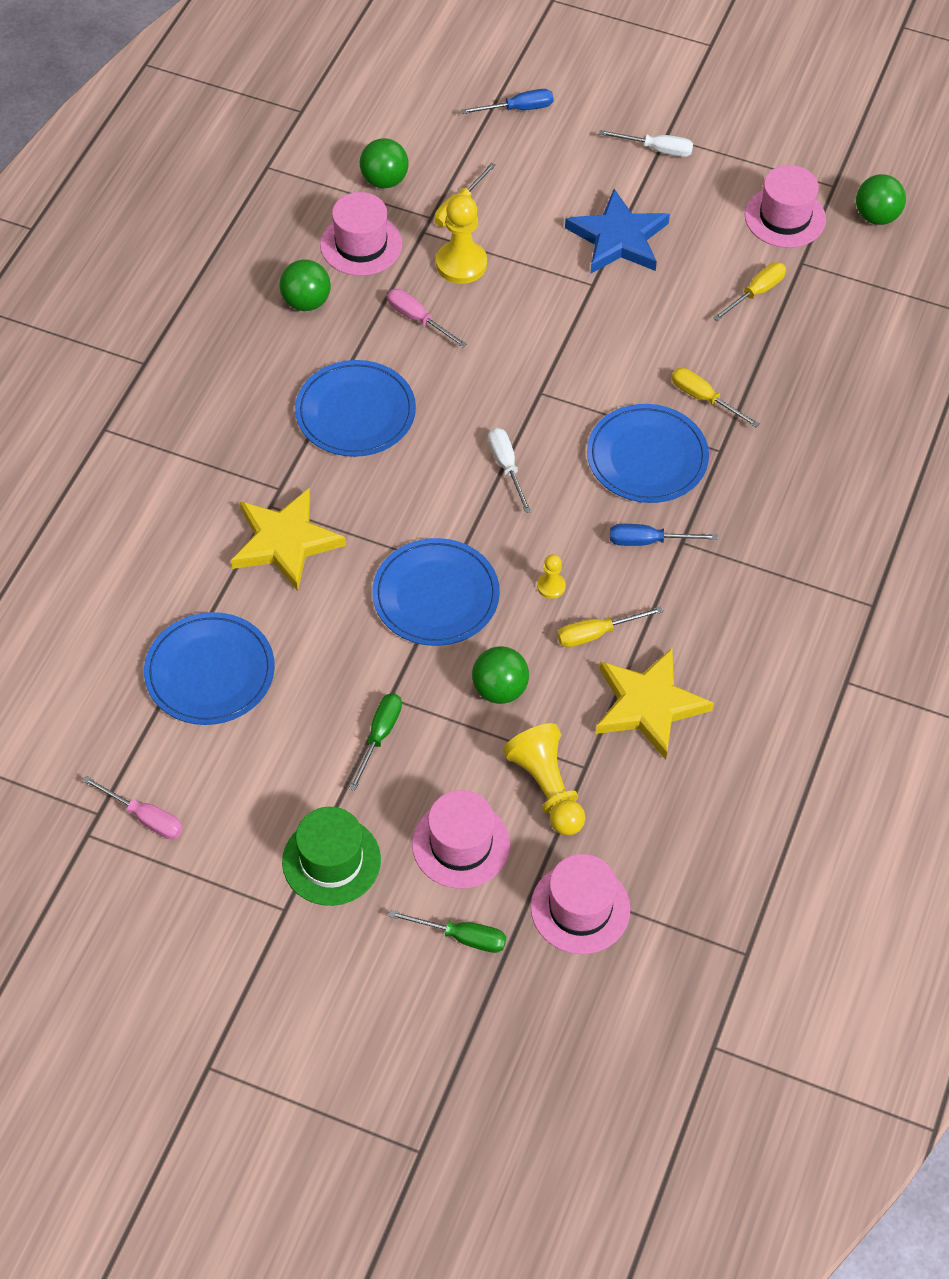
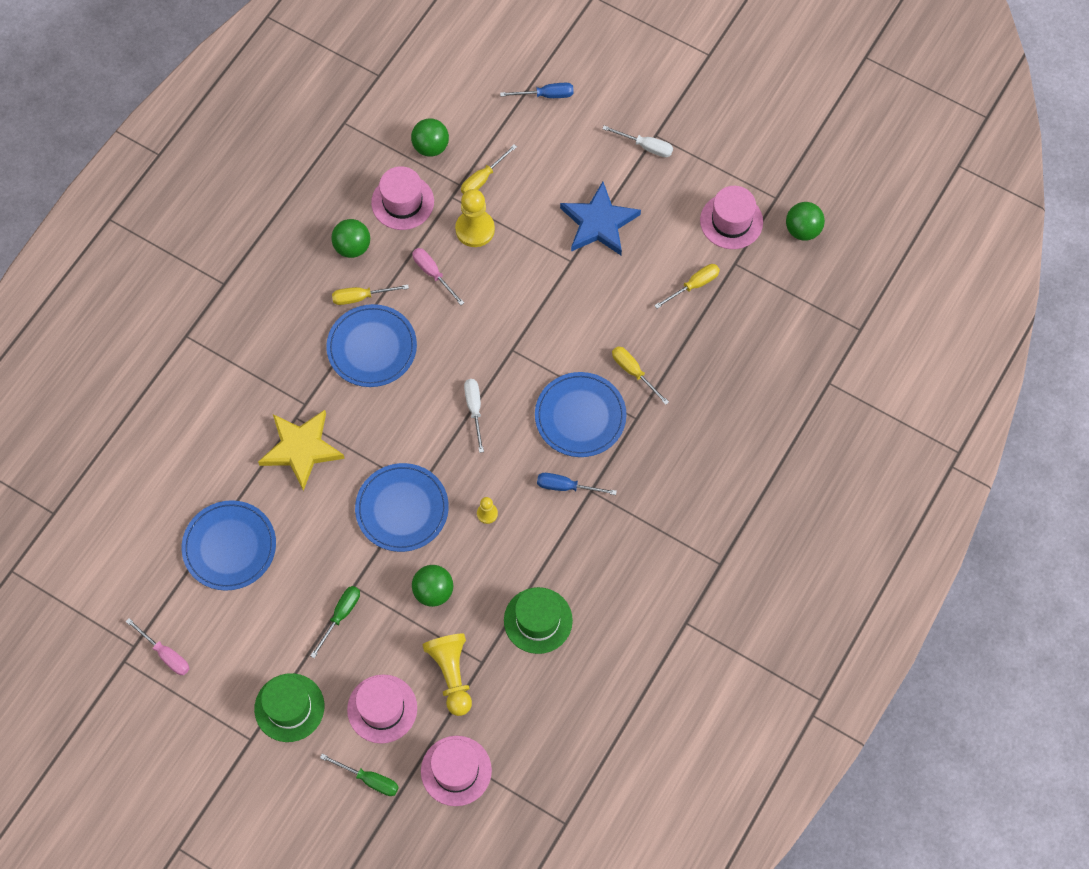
camera: 10 degrees right, 10 degrees up
yellow screwdriver [557,606,664,647] -> yellow screwdriver moved to [332,285,409,305]
yellow star [595,648,714,760] -> green hat [504,587,573,654]

